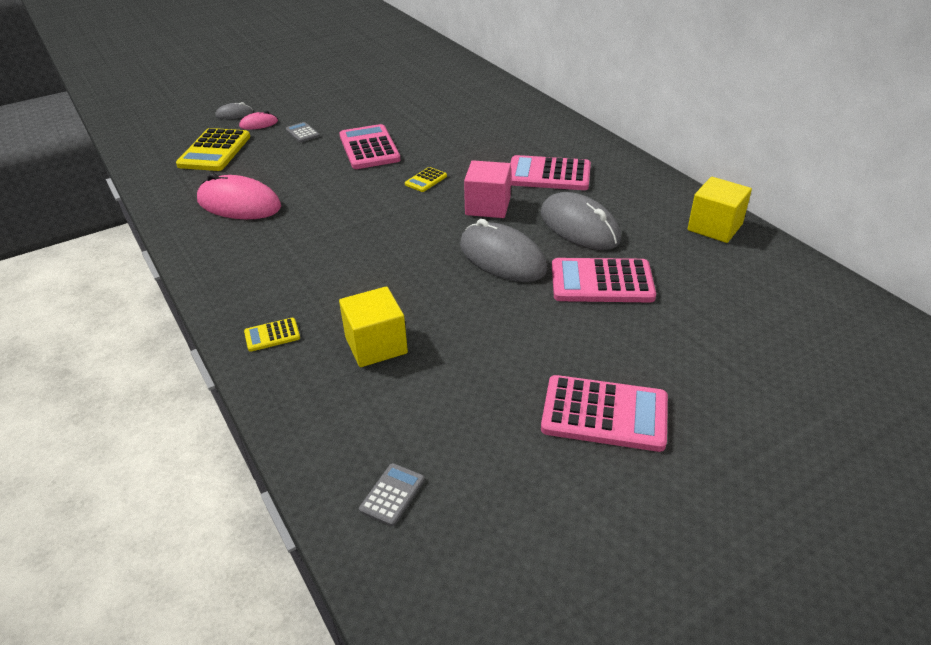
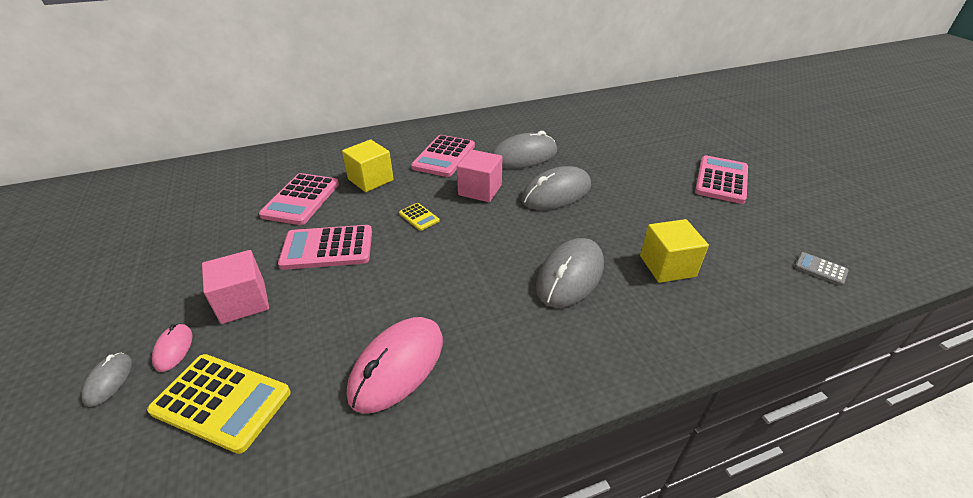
camera: 80 degrees left, 0 degrees up
yellow calculator [244,318,300,352] -> none
grey calculator [286,122,320,143] -> pink cube [202,250,269,324]
pink calculator [552,258,656,302] -> pink calculator moved to [259,173,339,225]
yellow cube [688,177,752,243] -> yellow cube moved to [342,139,394,192]
none -> grey mouse [536,238,604,308]

